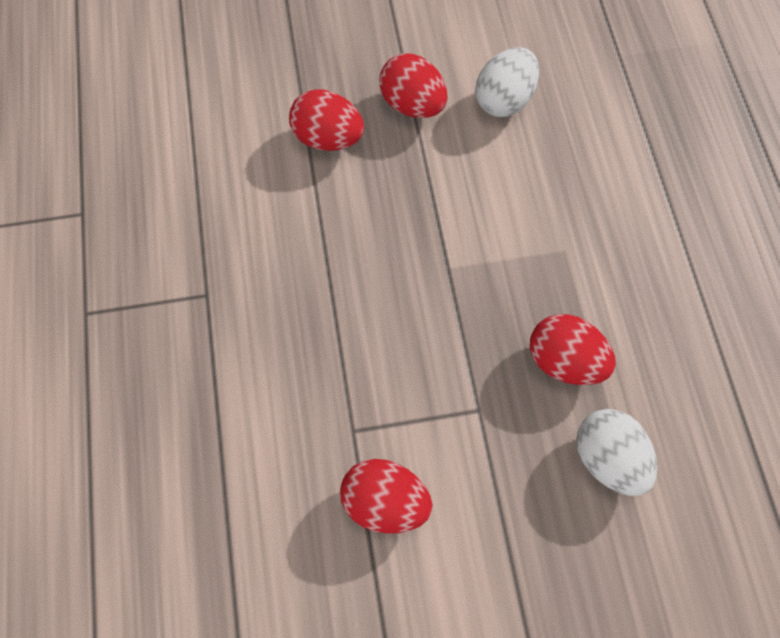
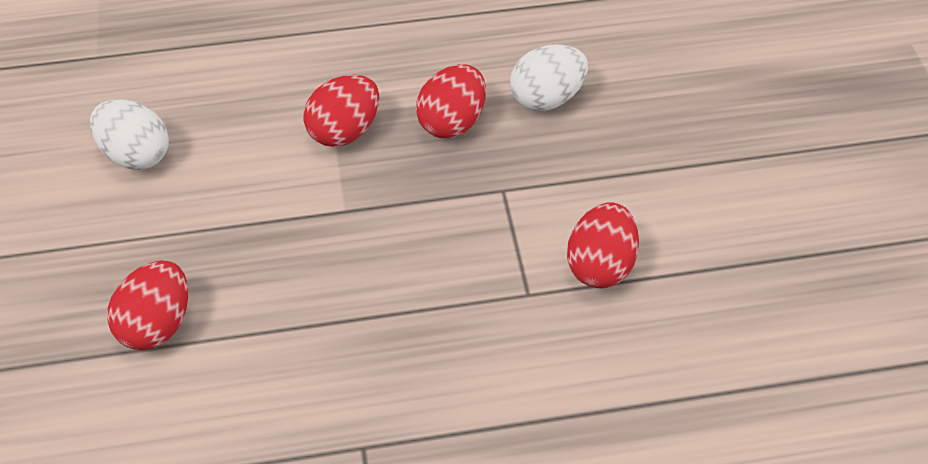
camera: 90 degrees left, 15 degrees down
red egg [379,54,447,118] -> red egg moved to [303,75,379,147]

